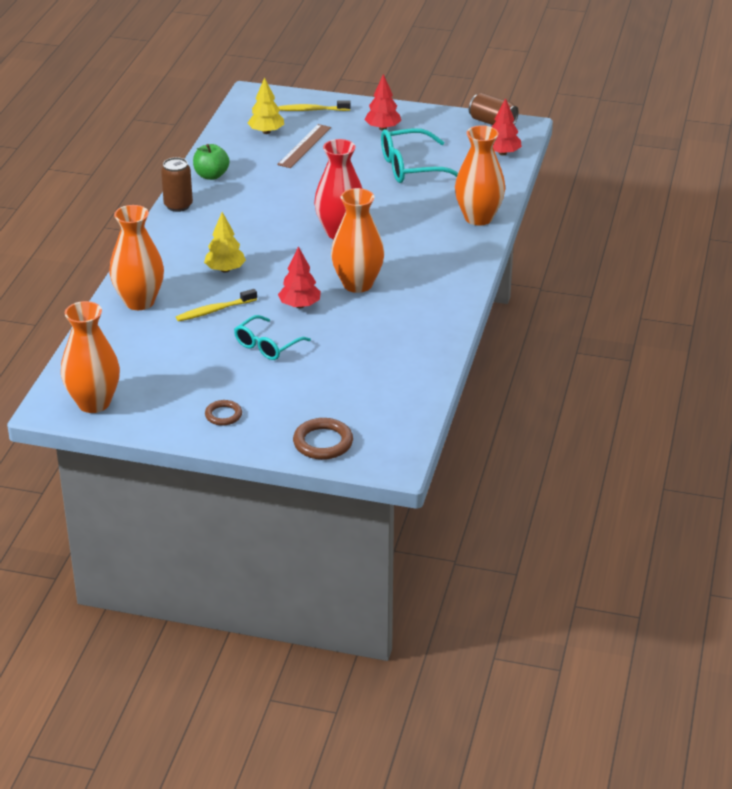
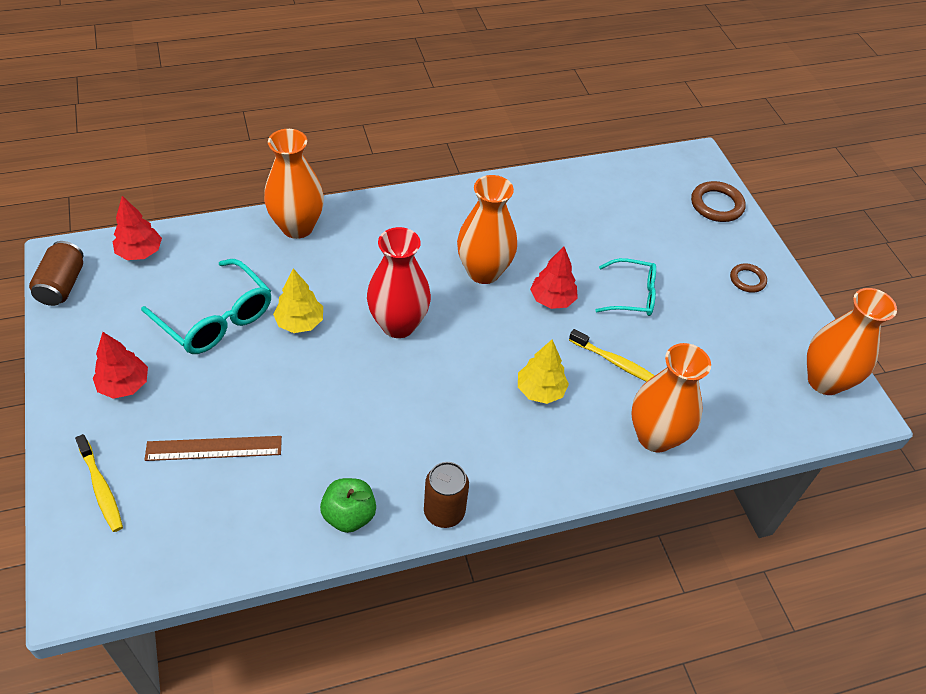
camera: 125 degrees left, 15 degrees up
yellow tree [248,77,284,134] -> yellow tree moved to [273,268,323,333]

